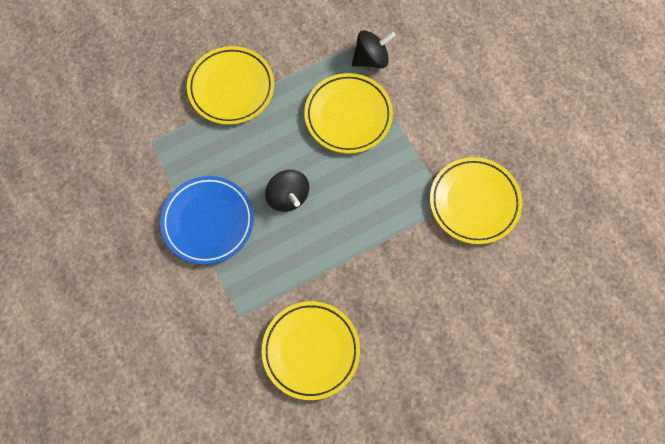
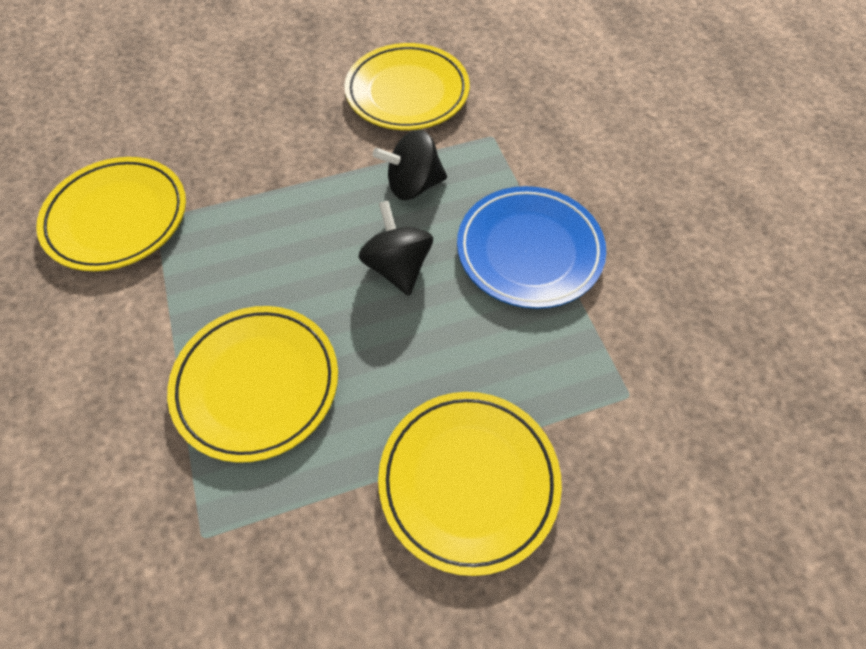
camera: 170 degrees left, 10 degrees down
black spinning top [352,30,396,68] -> black spinning top moved to [373,130,447,200]

